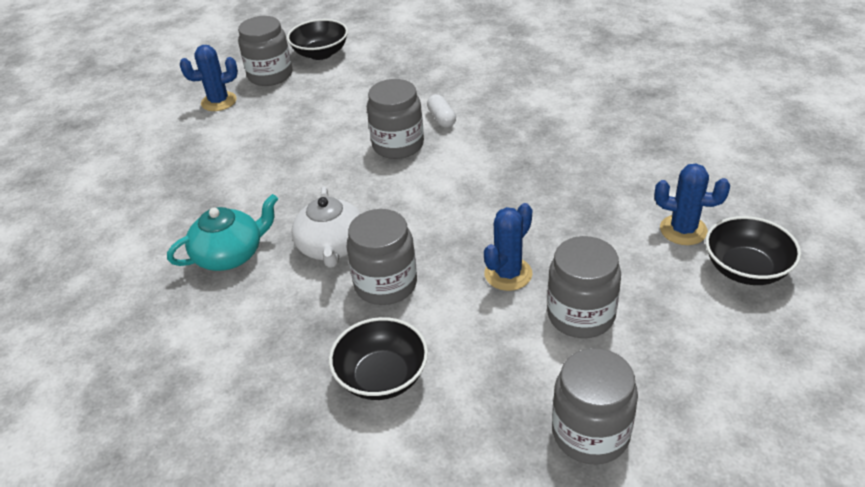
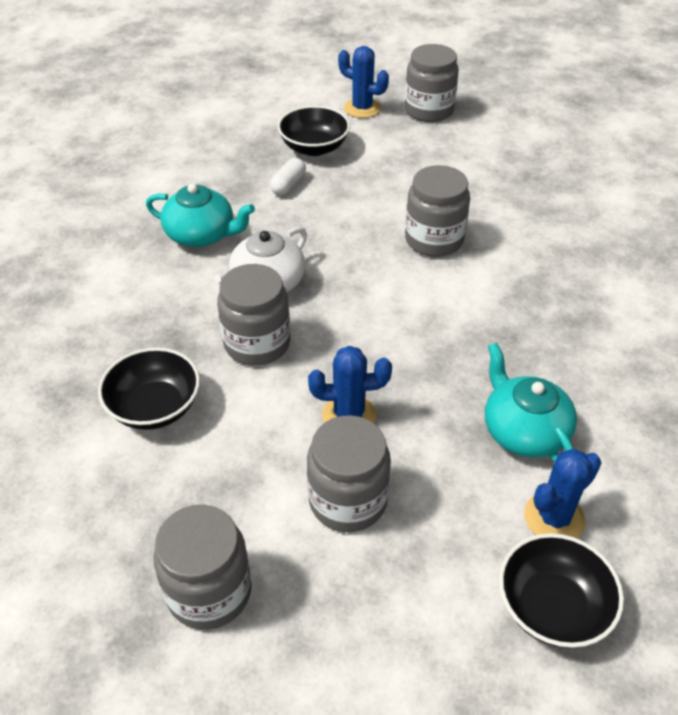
camera: 45 degrees right, 5 degrees up
black bowl [287,19,348,60] -> black bowl moved to [277,106,350,156]
white capsule [427,94,456,128] -> white capsule moved to [270,158,306,195]
blue cactus [654,163,730,245] -> blue cactus turned 75 degrees clockwise [524,449,601,538]
none -> turquoise teapot [485,343,577,462]

